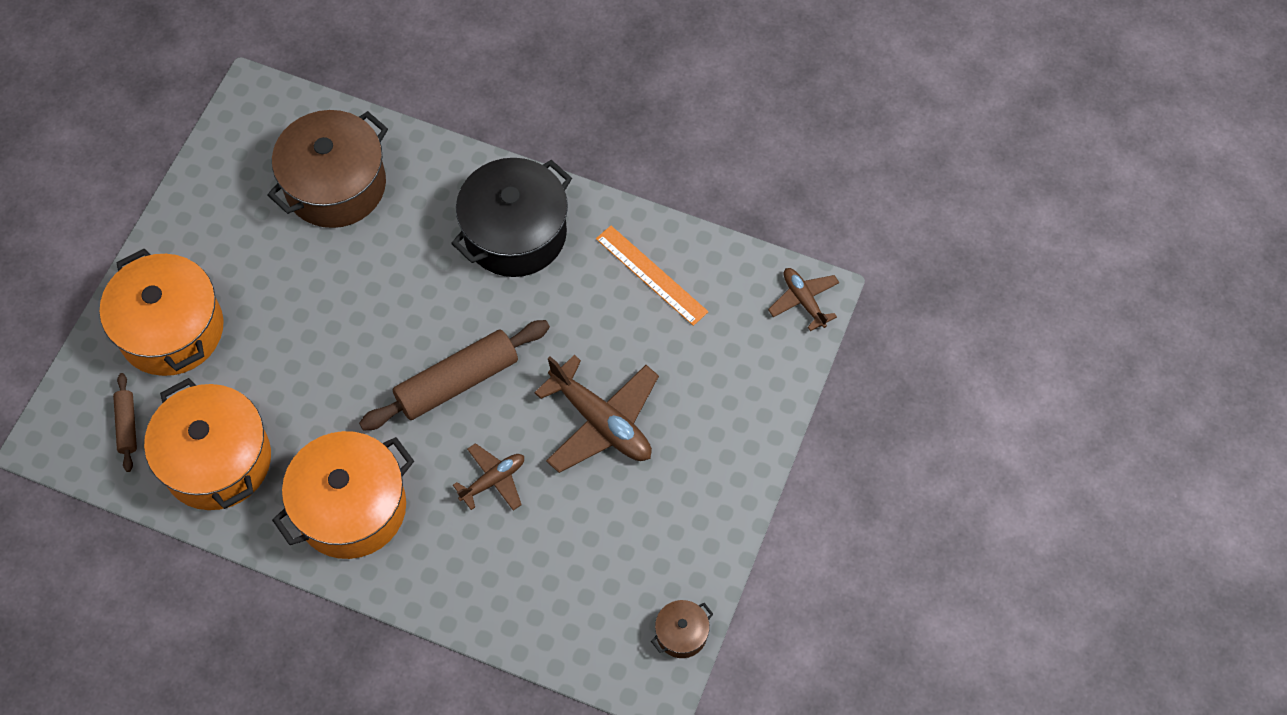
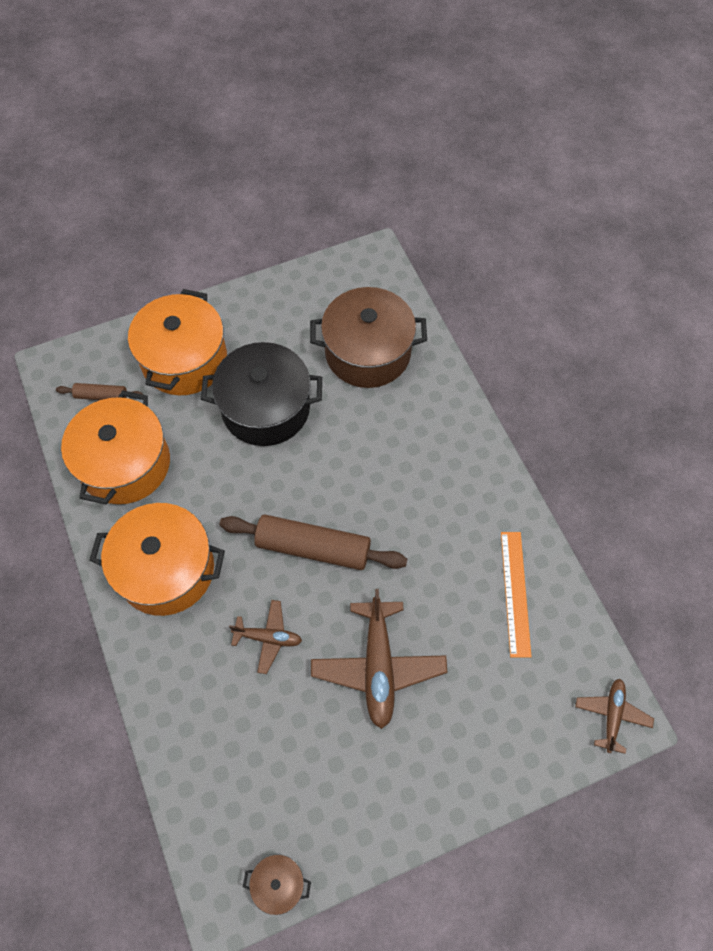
camera: 45 degrees right, 0 degrees up
brown rolling pin [113,373,137,472] -> brown rolling pin turned 60 degrees clockwise [56,383,143,400]
black pot [451,158,572,277] -> black pot moved to [201,342,322,446]

